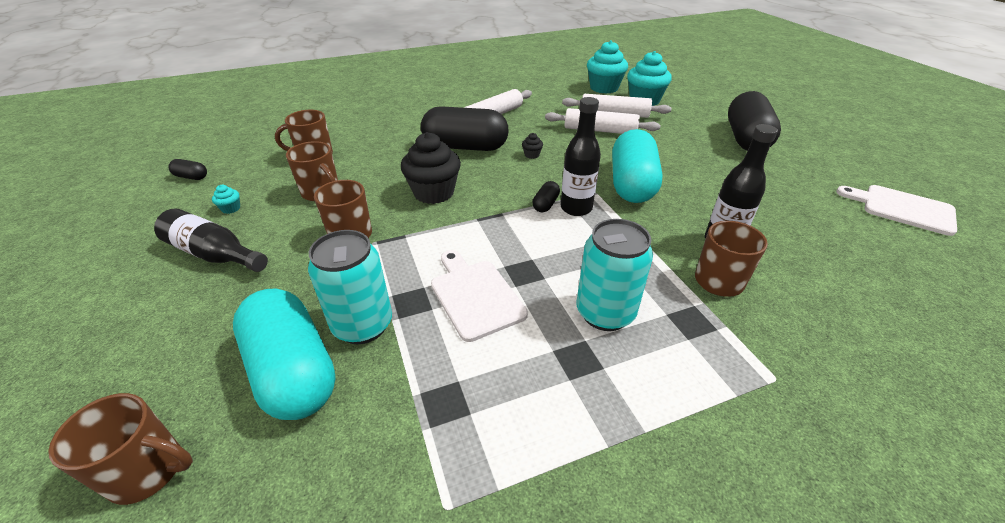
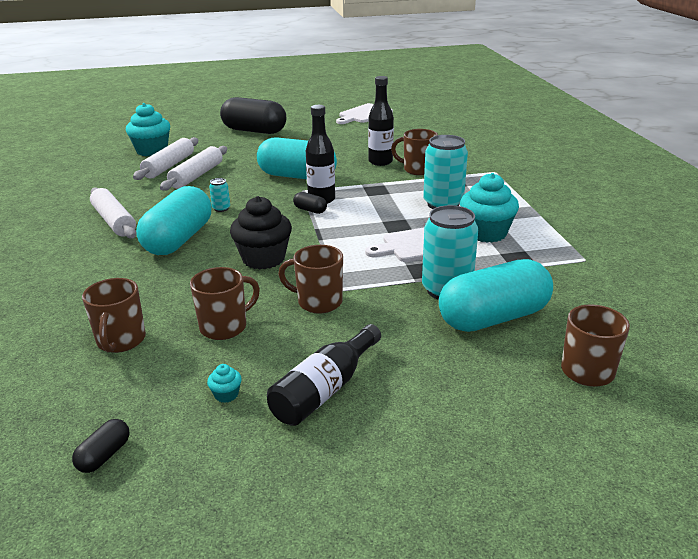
camera: 80 degrees left, 10 degrees down
black capsule [421,106,509,151] -> turquoise capsule [136,186,211,255]
black cupcake [522,133,543,159] -> turquoise can [209,178,230,212]
turquoise cupcake [587,40,628,94] -> turquoise cupcake moved to [460,173,519,243]

